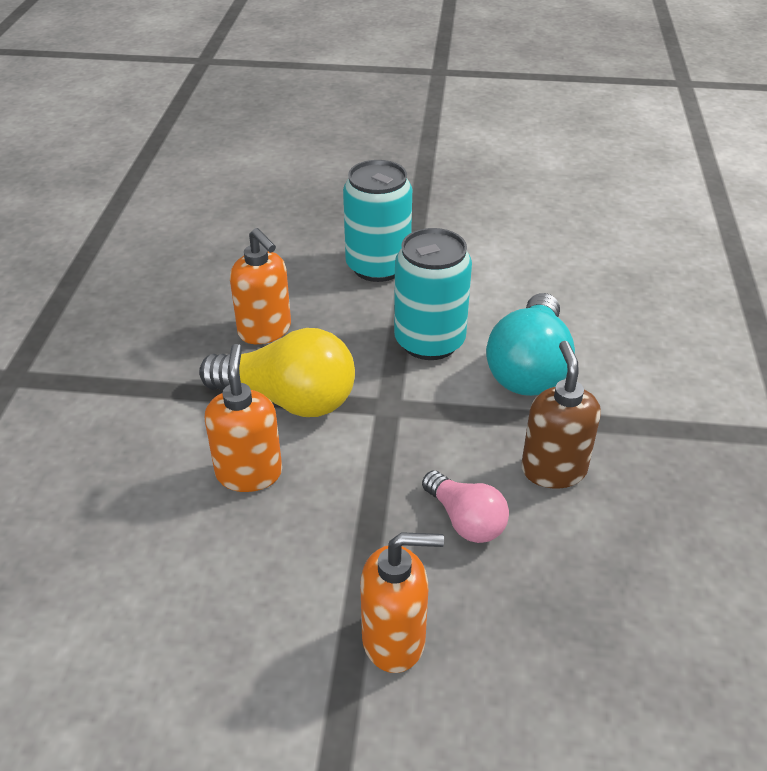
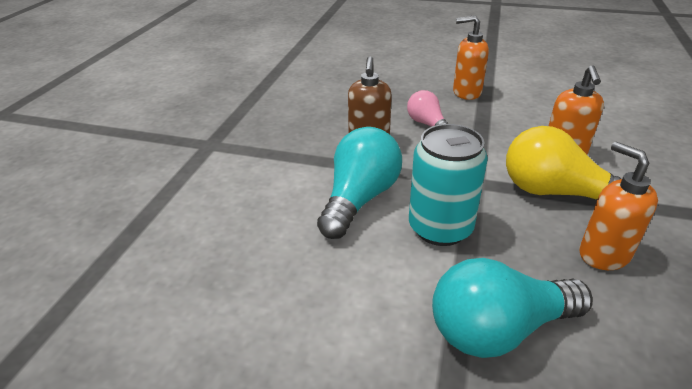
camera: 170 degrees left, 5 degrees down
turquoise can [343,160,412,282] -> turquoise light bulb [432,258,593,358]

